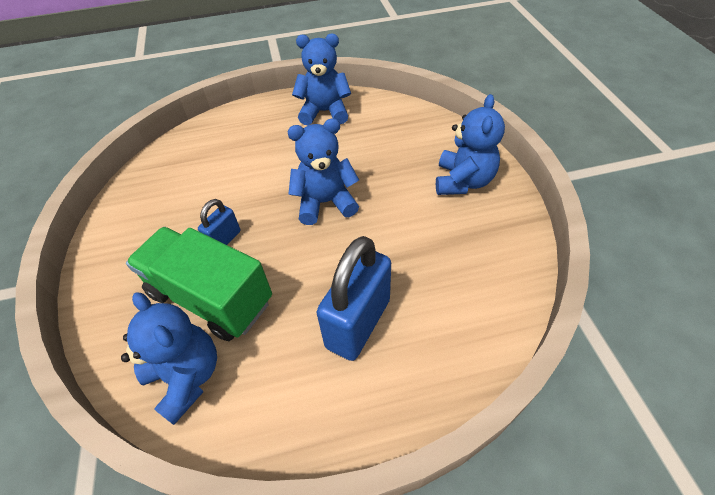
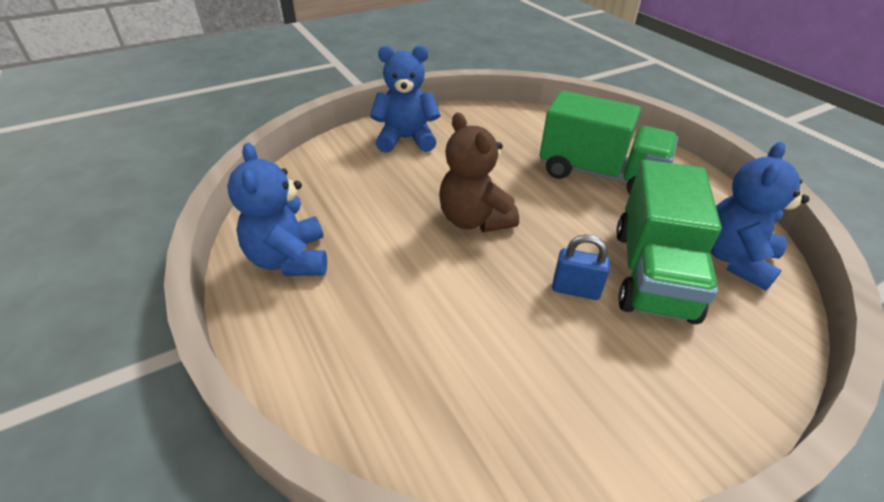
camera: 110 degrees left, 10 degrees down
blue teddy bear [287,118,359,225] -> brown teddy bear [439,112,519,232]
blue padlock [317,236,391,361] -> green truck [540,91,678,195]

